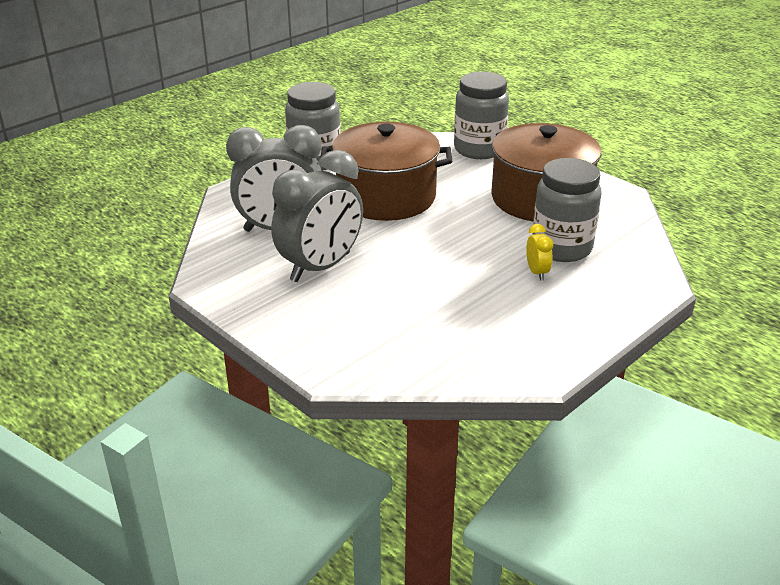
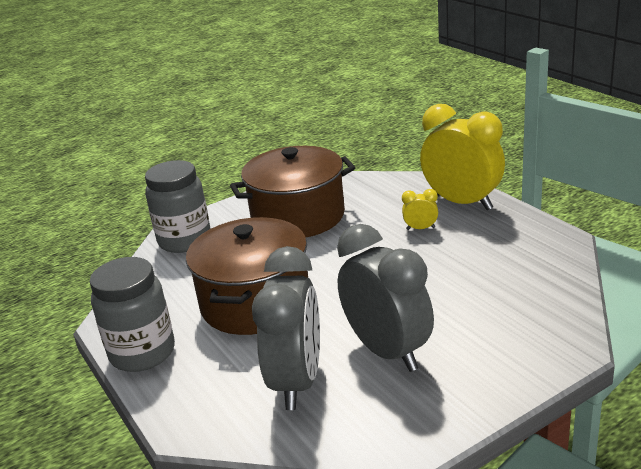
camera: 75 degrees left, 5 degrees down
grey jar [532,158,601,262] -> none
none -> yellow clock [420,104,505,210]

